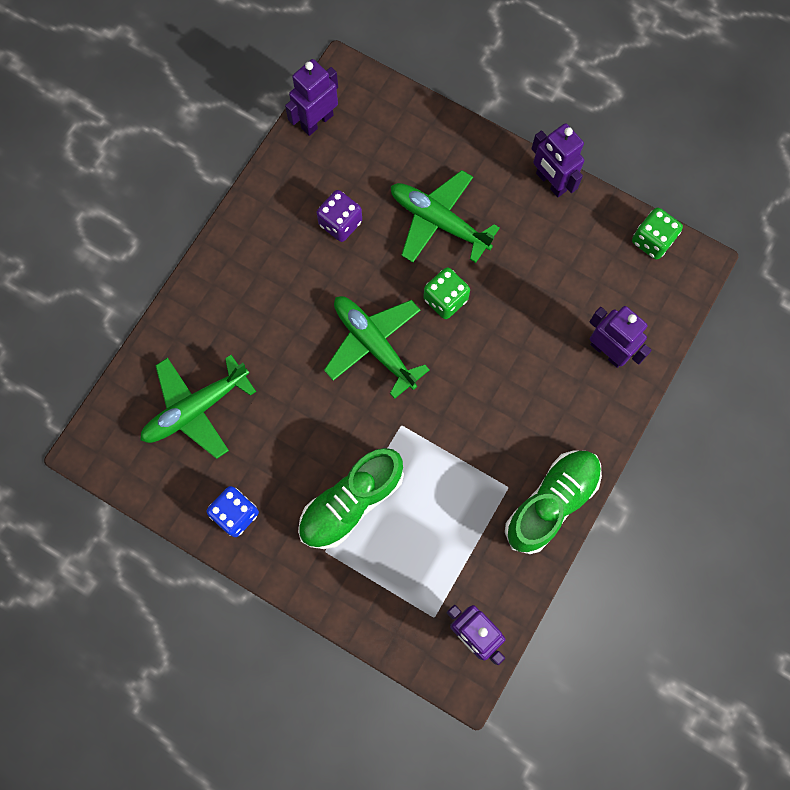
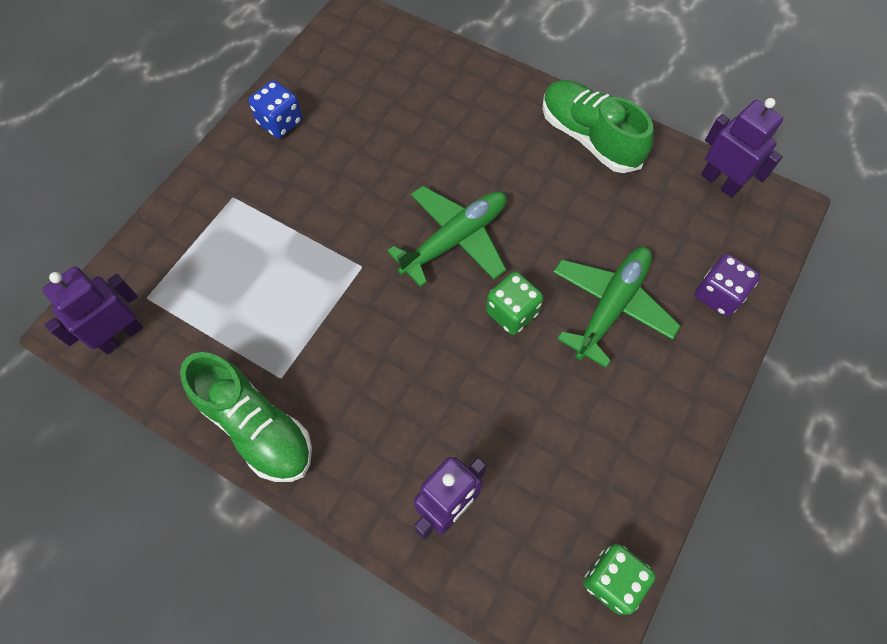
camera: 90 degrees right, 10 degrees down
green plane [140,355,256,459] -> none
green shoe [298,448,404,549] -> green shoe moved to [542,80,653,173]
purple dice [317,190,362,242] -> purple dice moved to [695,254,760,316]
purple robot [531,123,584,197] -> none

